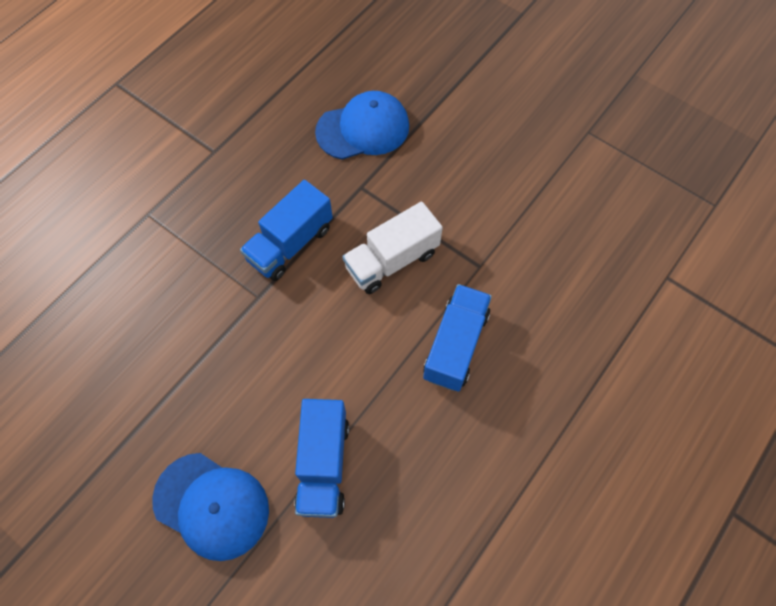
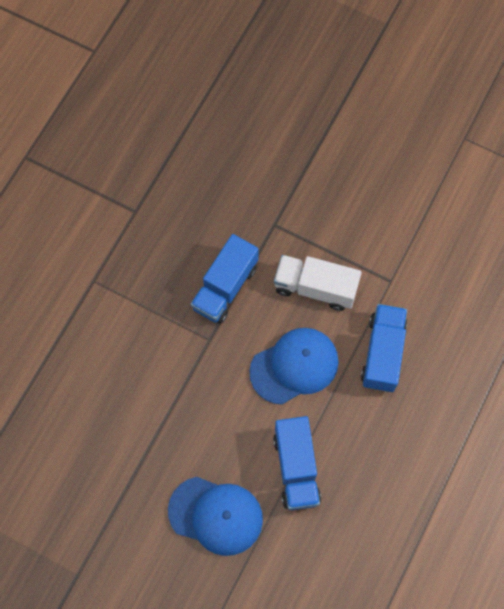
camera: 10 degrees left, 5 degrees up
blue cap [315,91,409,159] -> blue cap moved to [249,328,339,405]
white truck [342,202,443,294] -> white truck turned 60 degrees clockwise [274,255,362,311]

